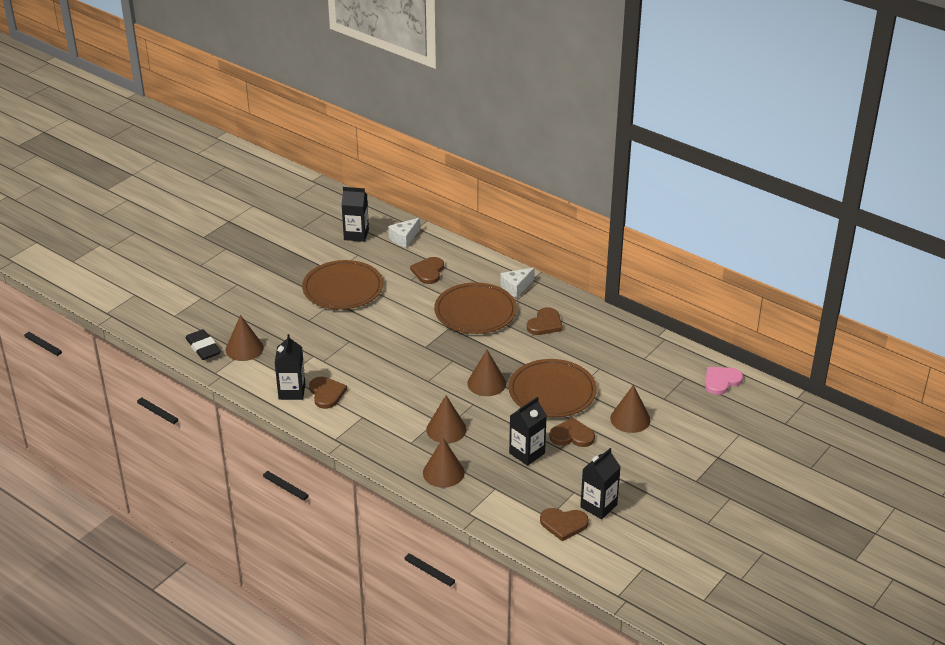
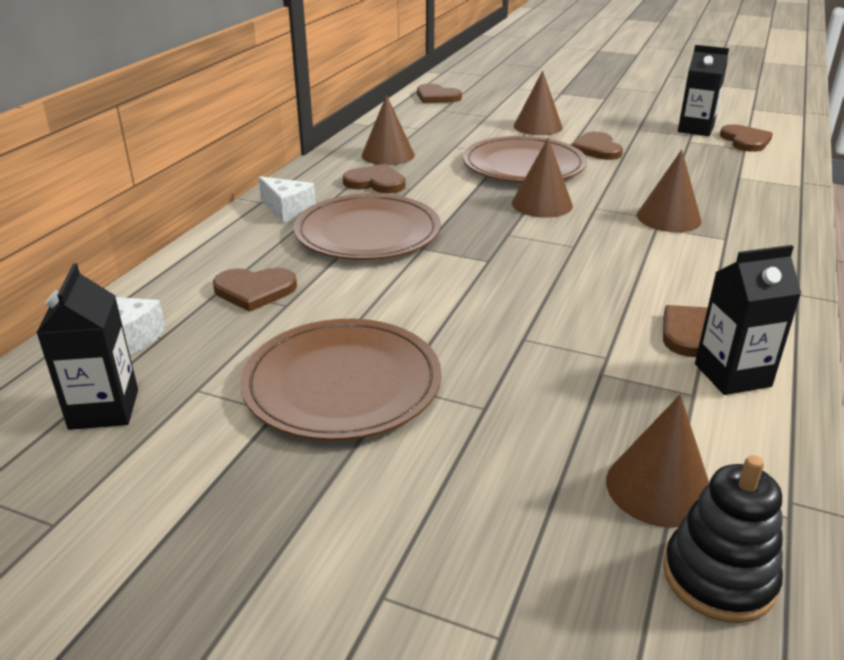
camera: 105 degrees left, 5 degrees down
black eraser [185,329,221,360] -> black stacking toy [663,455,783,623]
brown cone [423,438,465,488] -> brown cone moved to [362,95,415,165]
black carton [509,397,547,466] -> none
pink heart [705,367,743,395] -> brown heart [417,84,462,103]

